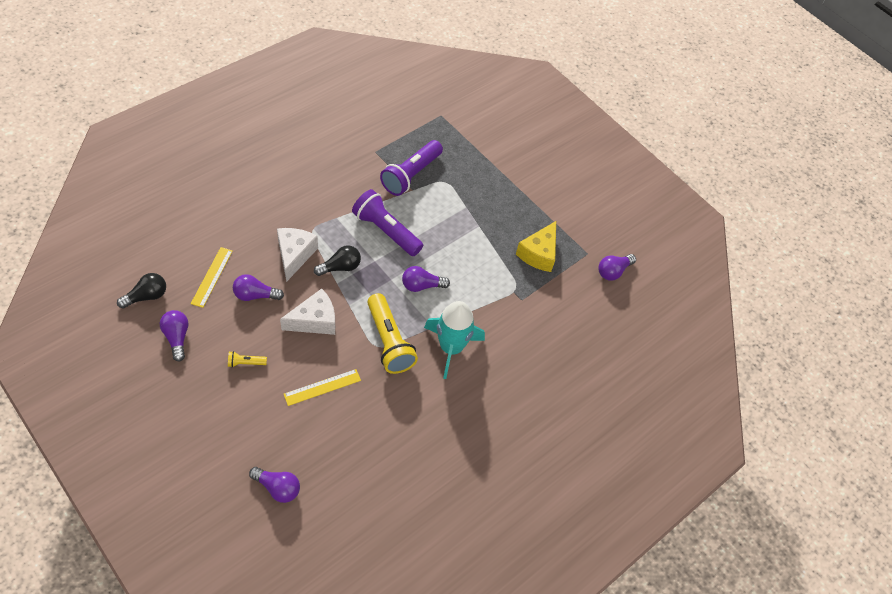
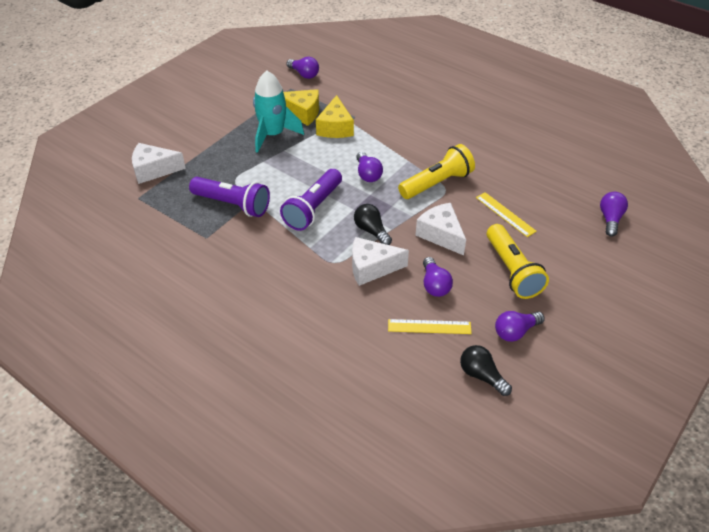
camera: 95 degrees left, 10 degrees down
yellow flashlight [228,351,267,368] -> yellow flashlight [487,224,549,299], size x2.29
turquoise rocket [424,301,485,379] -> turquoise rocket moved to [253,71,304,153]
none -> white cheese [132,143,186,184]
none -> yellow cheese [316,95,354,138]

